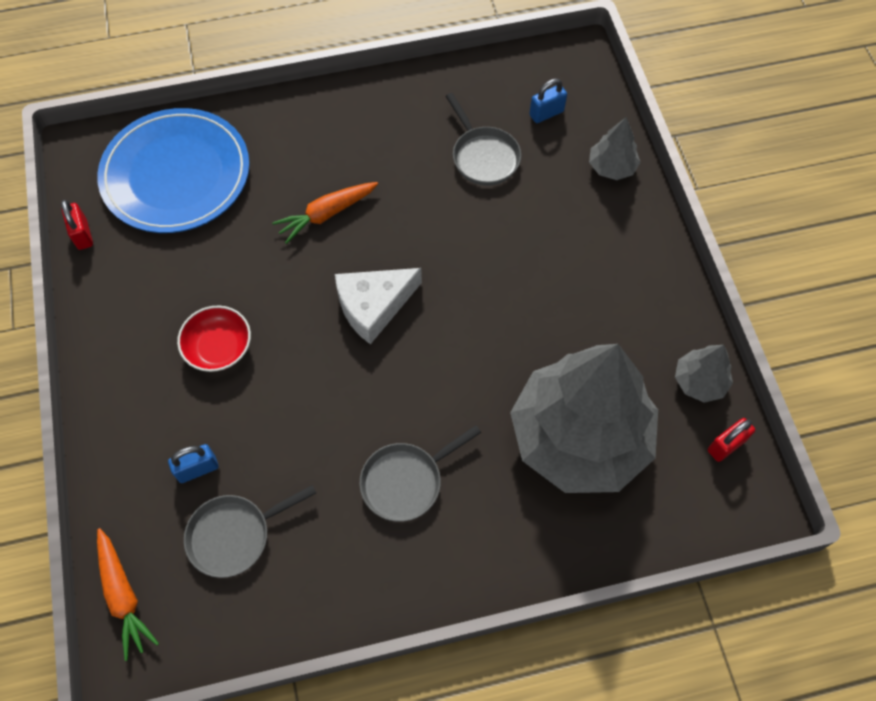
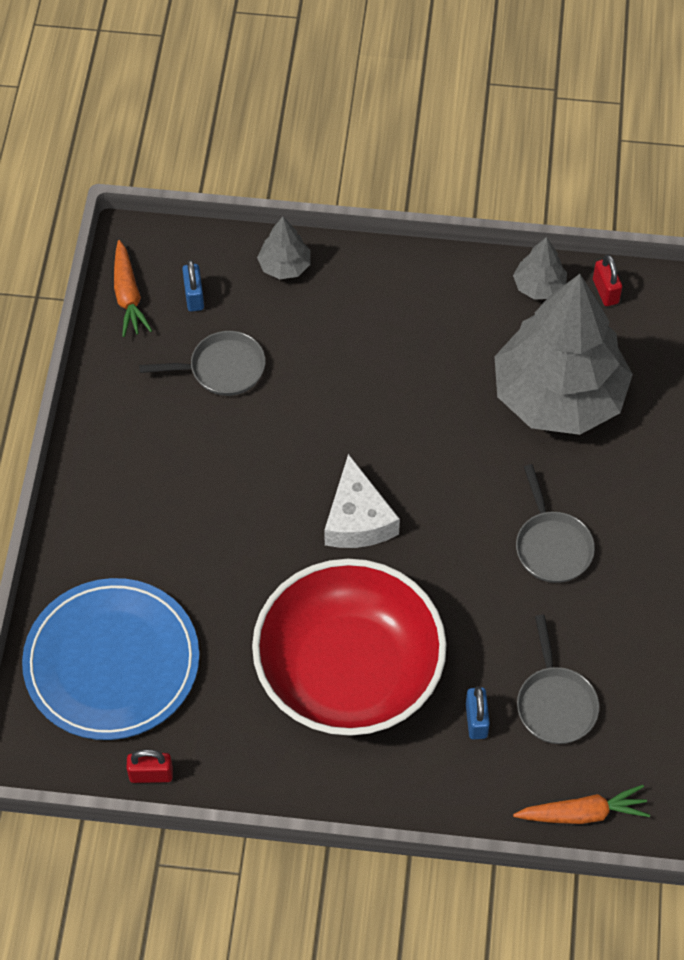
camera: 70 degrees left, 5 degrees down
red bowl [177,305,251,372] -> red bowl [252,559,447,736], size x2.45
orange carrot [272,182,378,244] -> orange carrot moved to [114,240,152,337]

